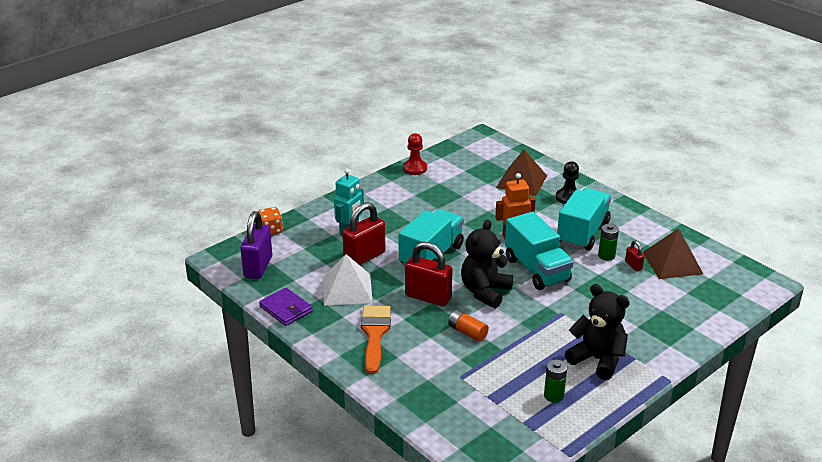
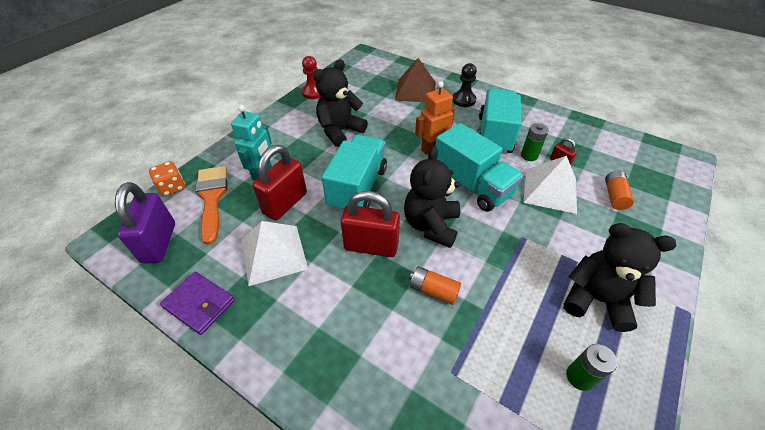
camera: 15 degrees left, 15 degrees up
orange brush [361,305,391,374] -> orange brush moved to [195,166,228,245]
brown pyramid [643,228,703,279] -> none
none -> black teddy bear [313,59,368,147]
none -> white pyramid [523,156,577,214]
none -> orange battery [605,171,634,210]

